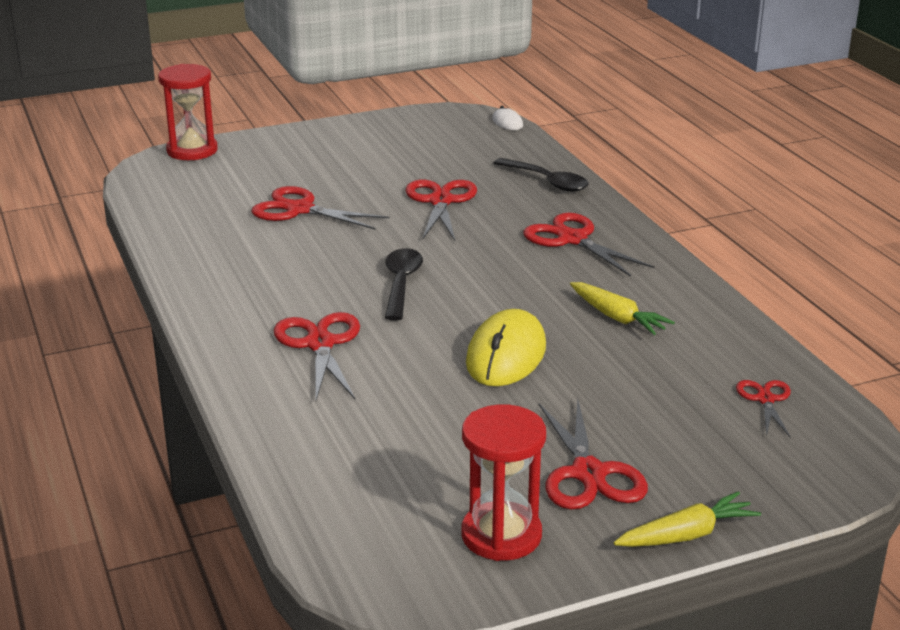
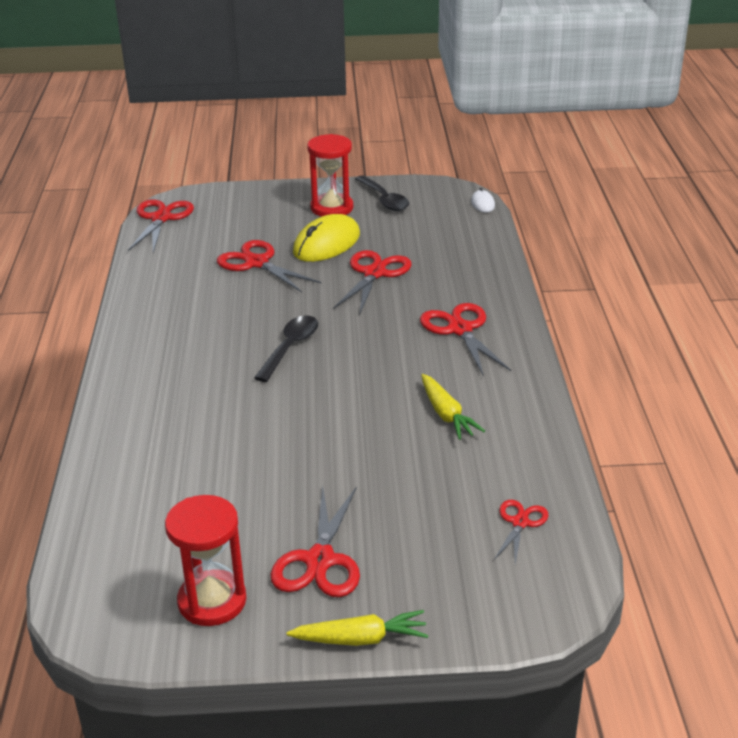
camera: 20 degrees right, 5 degrees up
red hourglass [158,64,218,160] -> red hourglass moved to [307,134,353,217]
red scissors [274,312,360,400] -> red scissors moved to [128,199,194,253]
yellow mouse [466,309,546,386] -> yellow mouse moved to [293,214,360,262]
black spoon [494,158,589,192] -> black spoon moved to [355,175,409,211]

